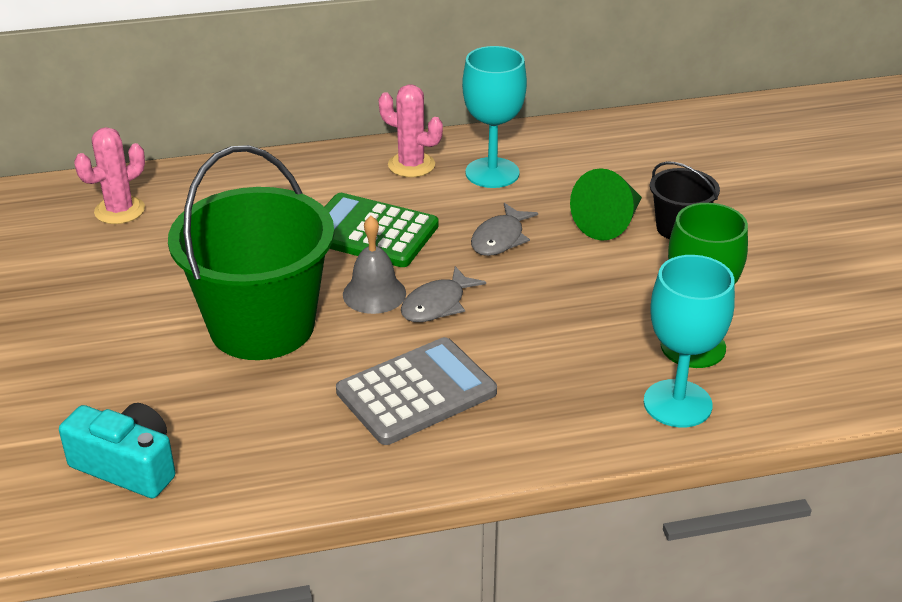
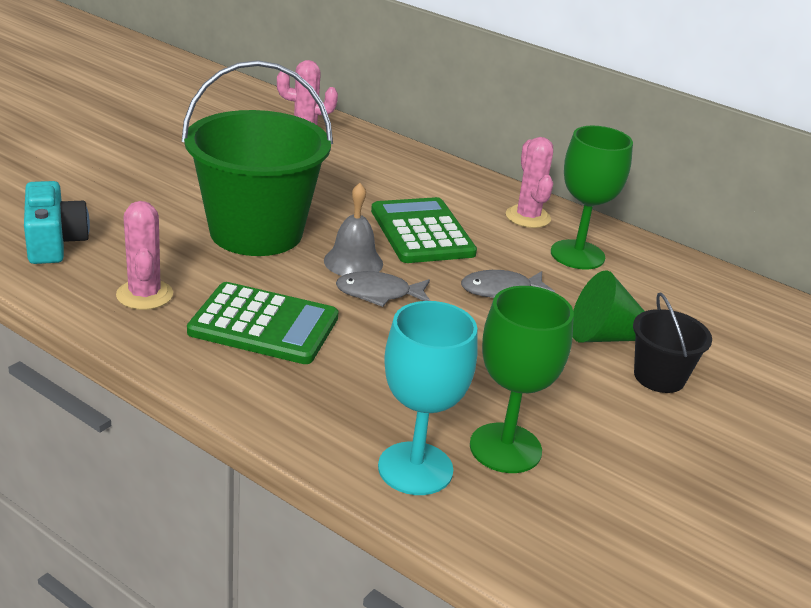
camera: 45 degrees right, 5 degrees down
grey calculator [336,337,497,445] -> green calculator [187,282,339,364]
turquoise goblet [462,46,527,188] -> green goblet [551,126,633,269]
none -> pink cactus [116,201,173,310]

